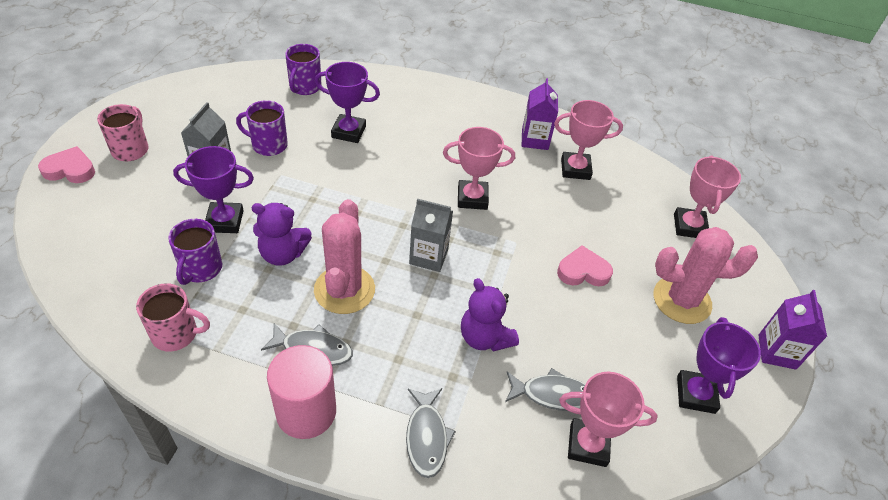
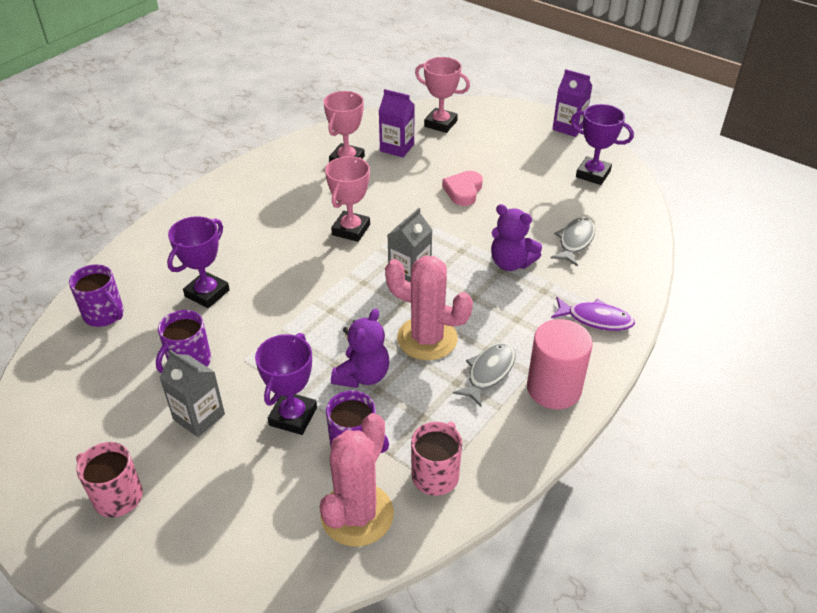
camera: 65 degrees left, 5 degrees down
pink heart [38,146,95,183] -> none
grey fish [406,388,456,478] -> purple fish [551,297,635,331]
purple teddy bear [461,278,519,352] -> purple teddy bear turned 45 degrees clockwise [491,204,542,271]
purple carton [522,78,558,150] -> purple carton moved to [379,89,415,157]
pink trophy [559,372,658,467] -> none
pink cactus [654,227,758,324] -> pink cactus moved to [320,413,394,547]

